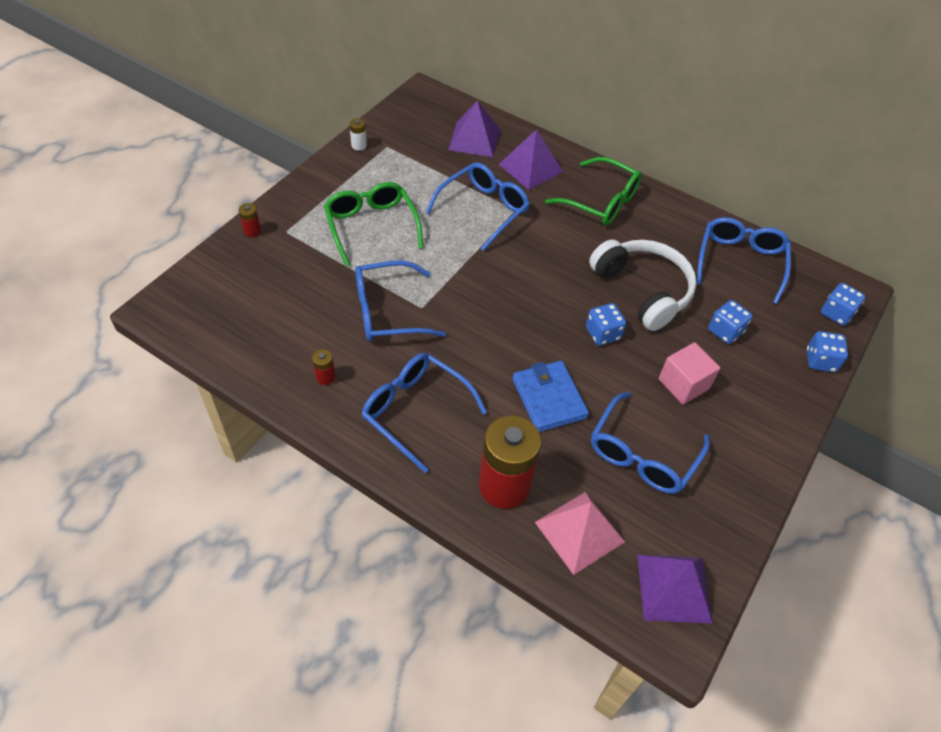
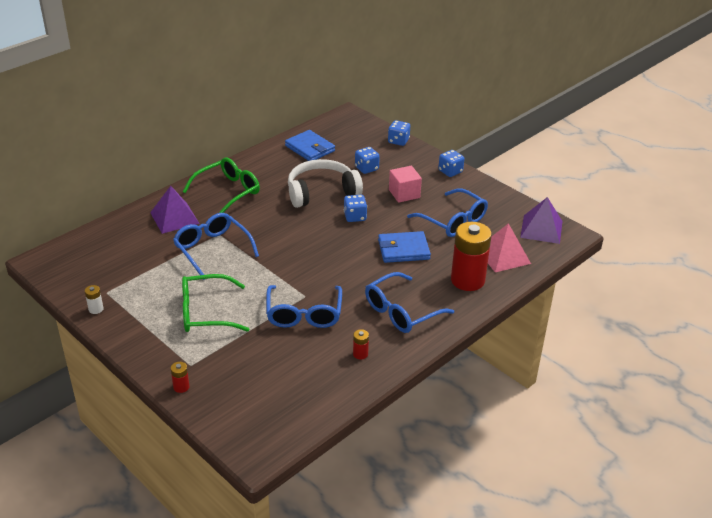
camera: 75 degrees left, 15 degrees down
purple pyramid [448,101,500,157] -> none
blue glasses [696,217,791,304] -> blue wallet [285,130,335,161]
blue dice [821,283,865,326] -> blue dice moved to [438,150,464,177]

